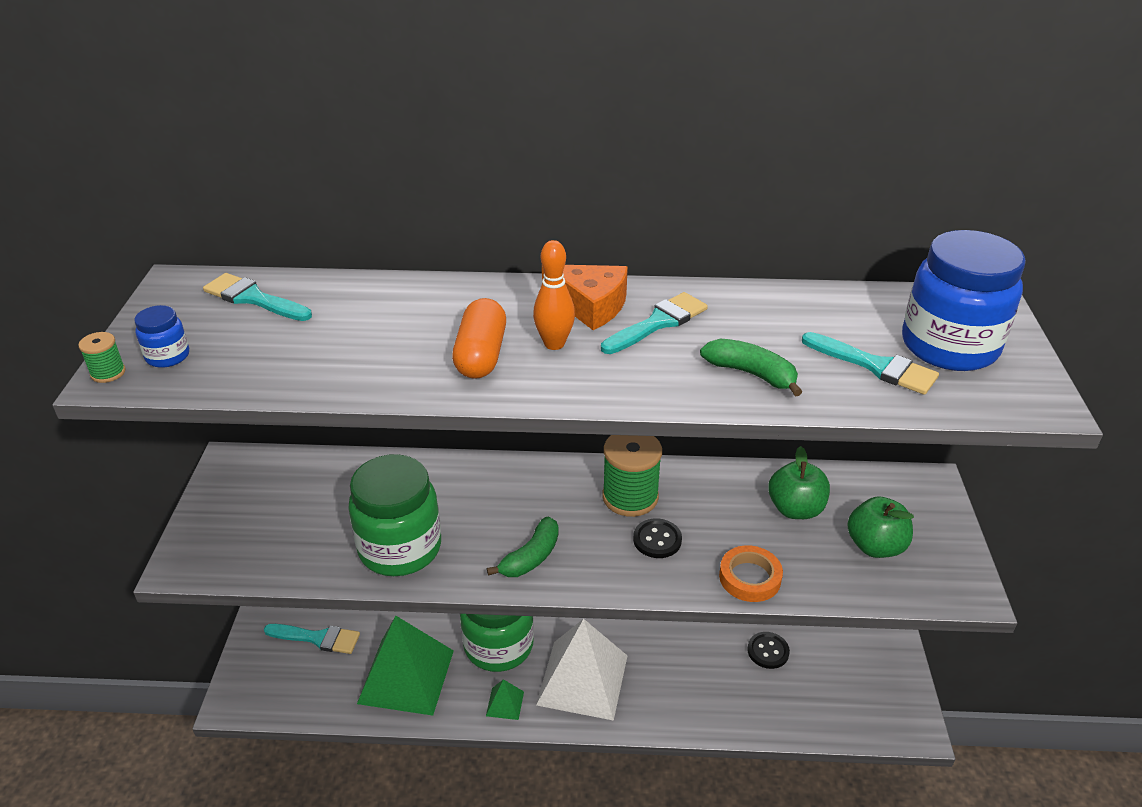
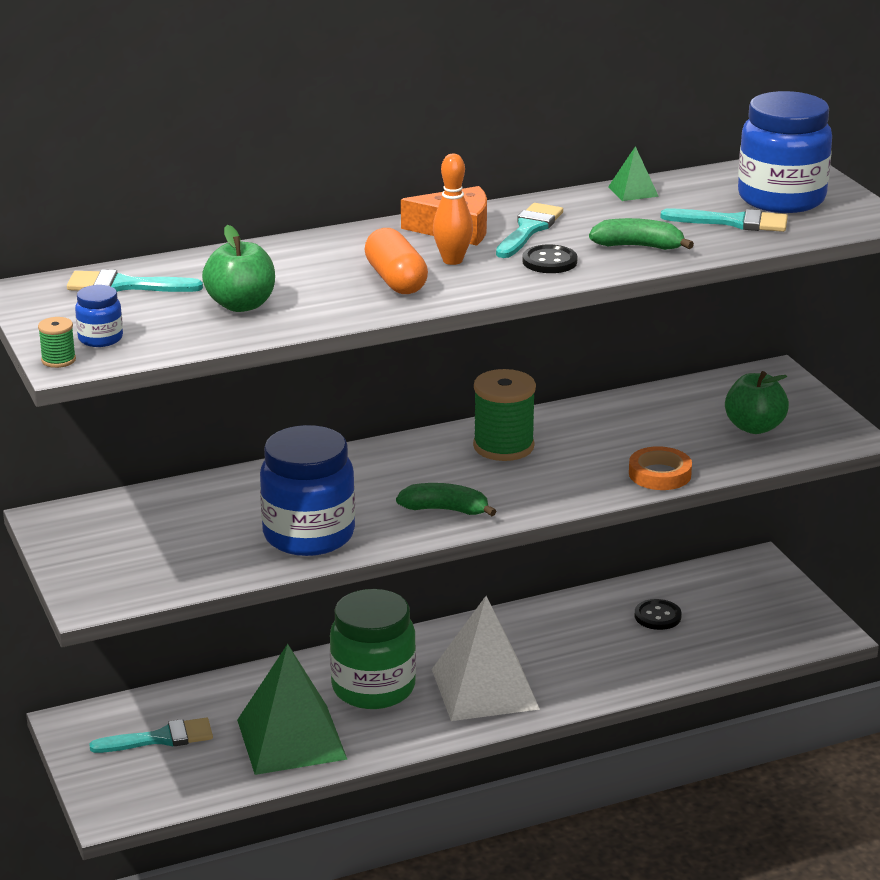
camera: 25 degrees left, 10 degrees down
green jar [348,454,441,576] -> blue jar [260,425,355,556]
green pyramid [486,679,524,720] -> green pyramid moved to [608,146,659,201]
green banana [487,517,559,577] -> green banana turned 90 degrees counterclockwise [396,483,496,516]
black button [633,518,682,558] -> black button moved to [522,245,577,273]
green apple [768,446,830,519] -> green apple moved to [202,225,275,312]

